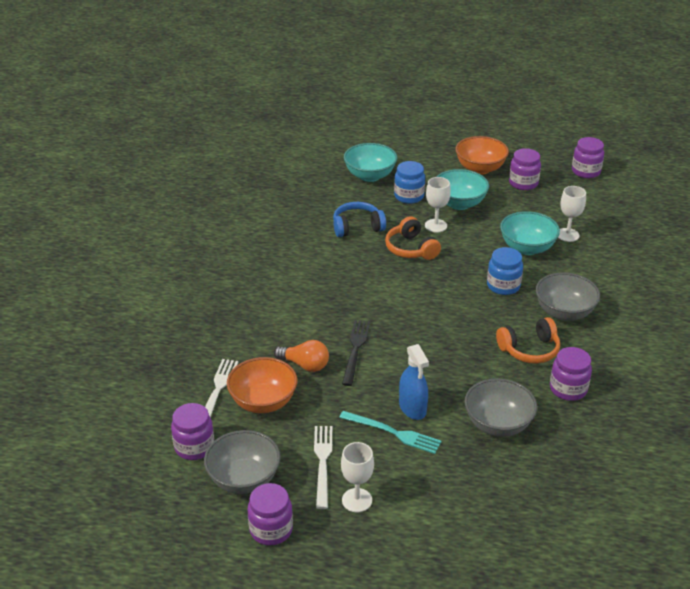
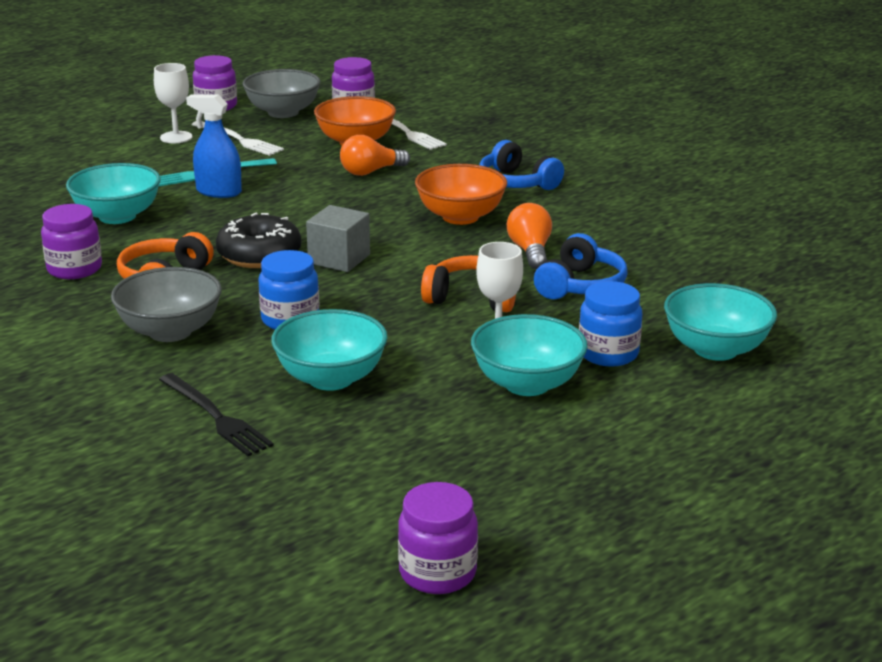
camera: 130 degrees right, 10 degrees down
black fork [342,320,370,386] -> black fork moved to [159,373,274,456]
orange bowl [455,136,509,175] -> orange bowl moved to [415,164,507,225]
grey bowl [464,378,537,437] -> turquoise bowl [66,163,161,224]
purple jar [509,148,541,190] -> none
white goblet [558,186,586,242] -> none
none -> black donut [216,213,301,268]
none -> grey cube [306,205,370,272]
none -> blue headphones [479,140,564,190]
none -> orange light bulb [507,203,552,269]

